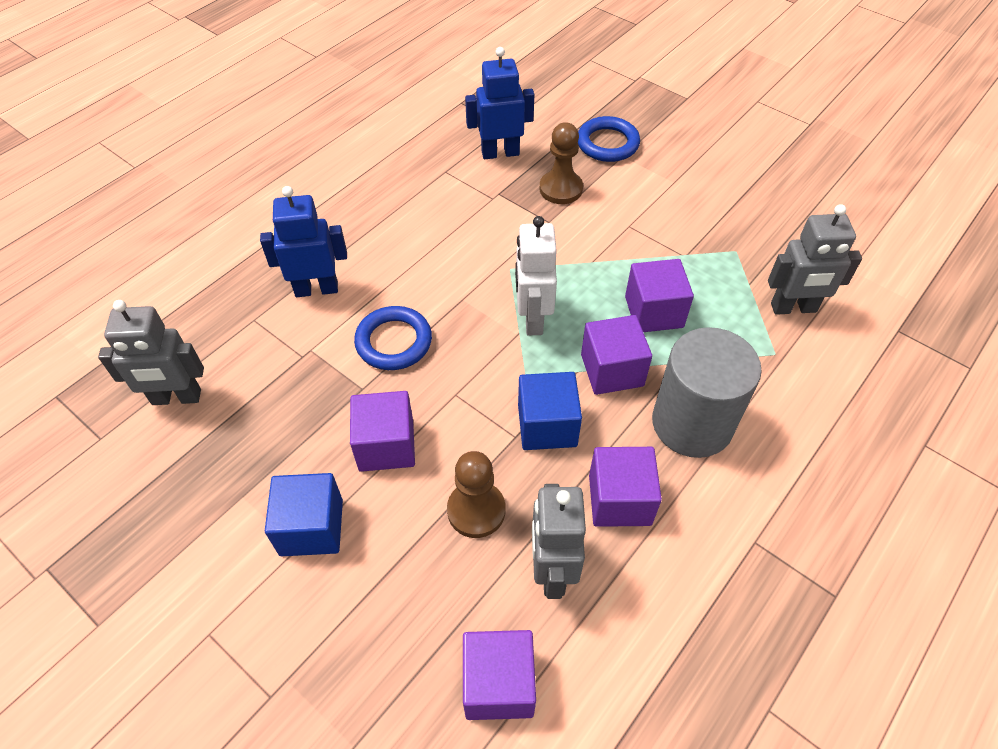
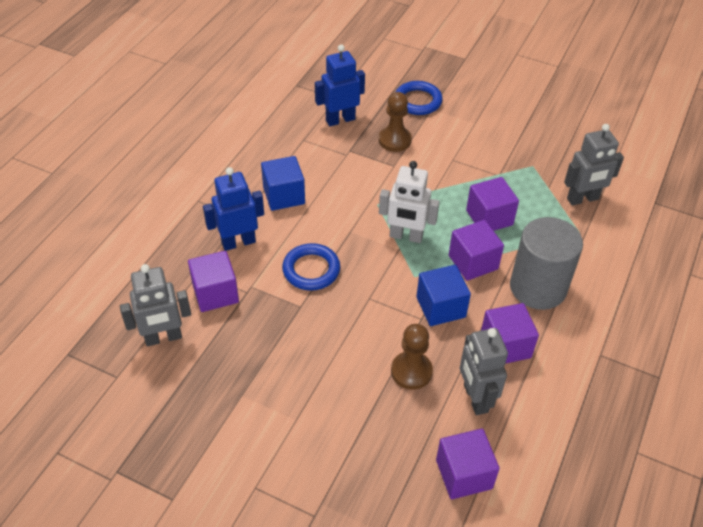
camera: 15 degrees left, 5 degrees down
blue cube [265,473,343,556] -> blue cube moved to [261,156,305,211]
purple cube [350,391,415,472] -> purple cube moved to [188,251,239,312]
white robot [515,216,557,335] -> white robot turned 60 degrees counterclockwise [379,161,440,243]

